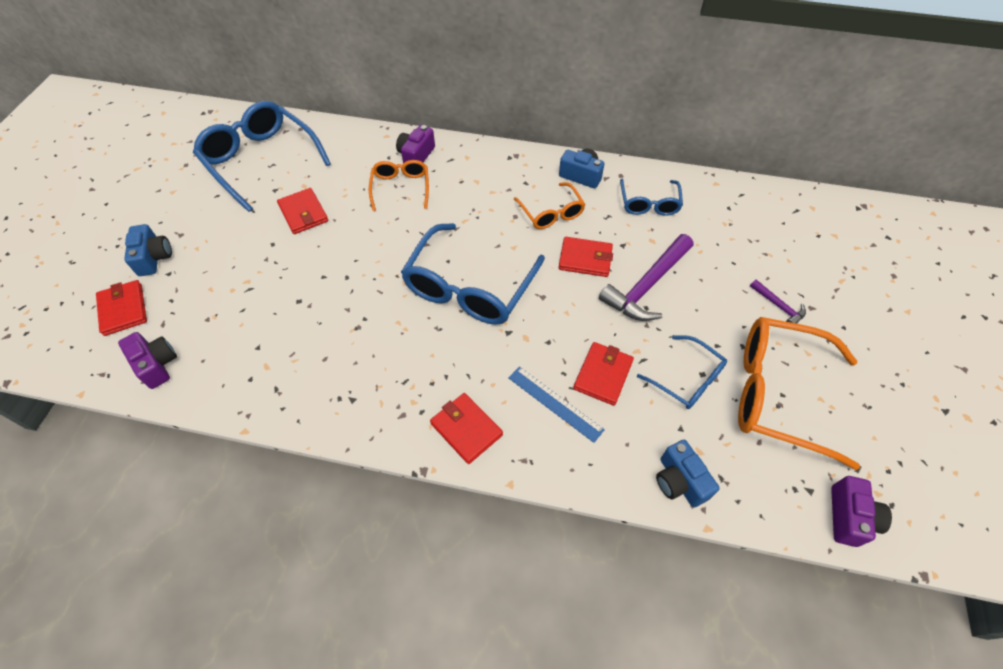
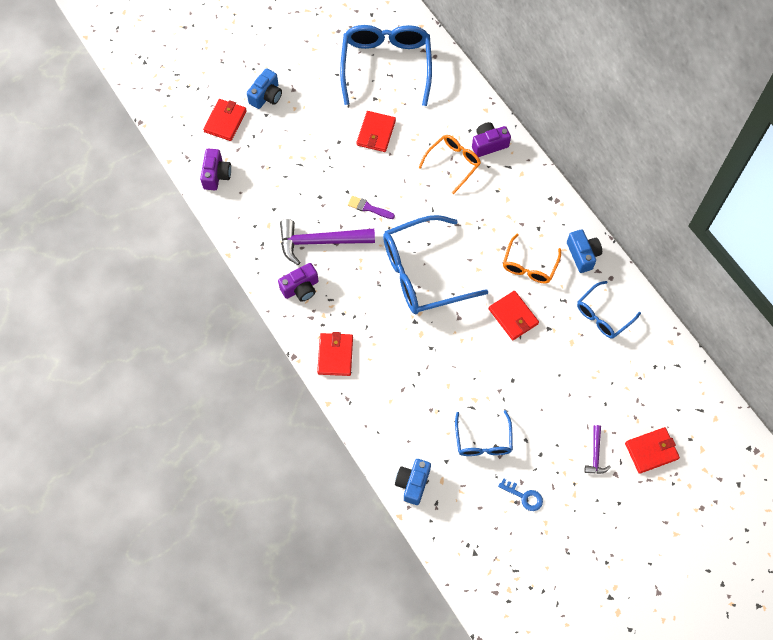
camera: 45 degrees right, 10 degrees up
blue ruler [508,366,605,443] -> none
red wallet [573,342,634,406] -> red wallet moved to [625,427,680,474]
purple hammer [599,234,693,321] -> purple hammer moved to [280,219,375,265]
orange glasses [738,317,860,470] -> blue key [498,478,543,511]
purple camera [831,476,892,547] -> purple camera moved to [278,263,319,302]
none -> purple brush [348,196,395,219]

